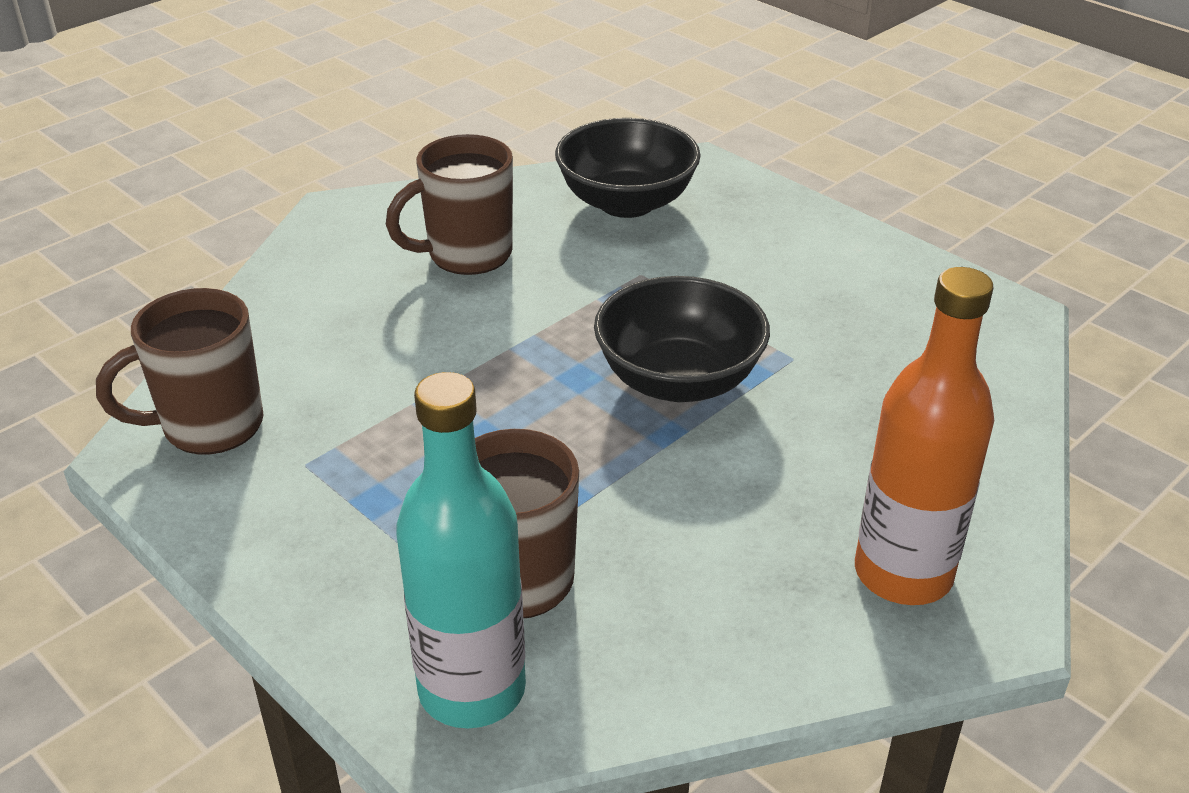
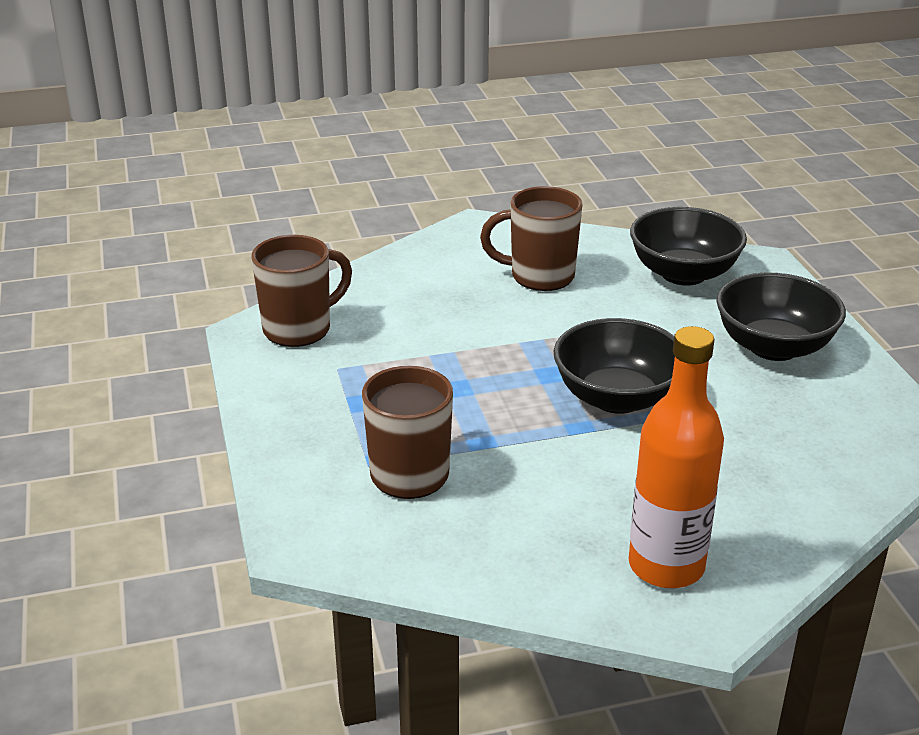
camera: 30 degrees right, 5 degrees down
brown mug [96,288,264,454] -> brown mug turned 135 degrees clockwise [251,235,352,347]
turquoise bottle [396,372,526,728] -> none
none -> black bowl [717,273,846,361]

